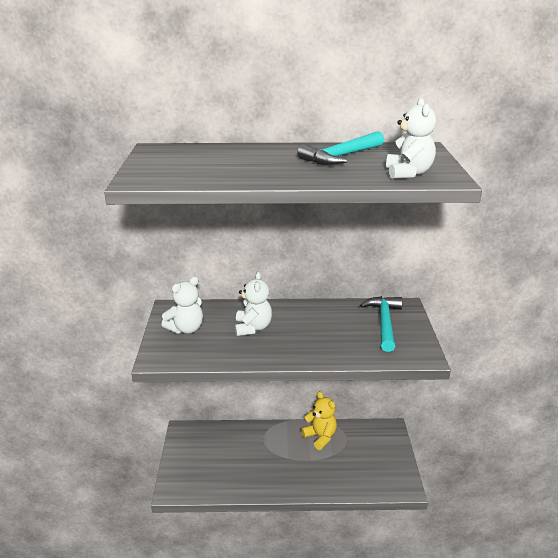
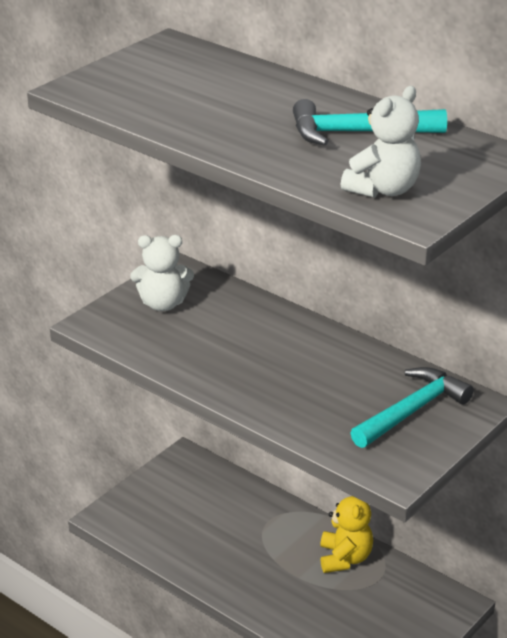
camera: 40 degrees right, 5 degrees up
white teddy bear [235,272,272,336] -> none

